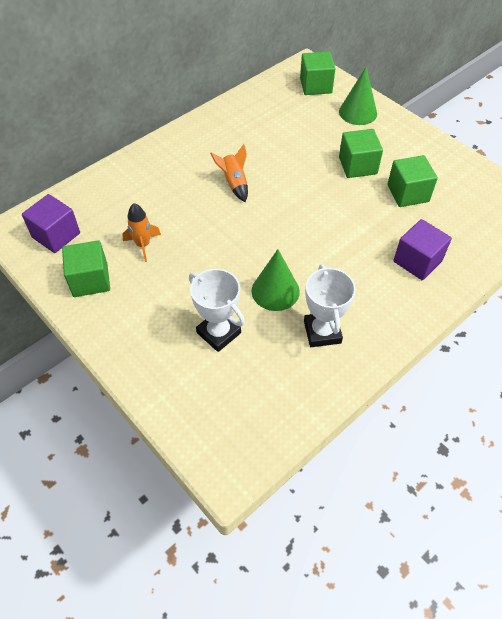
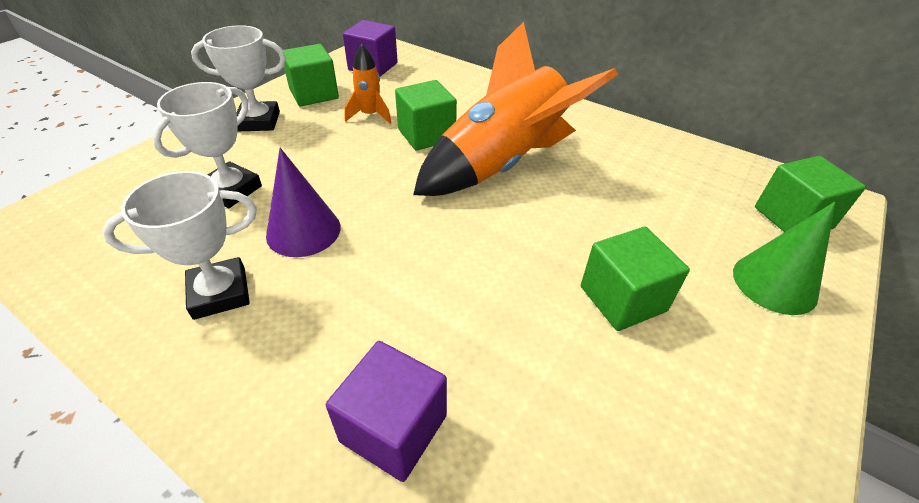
camera: 75 degrees right, 10 degrees down
orange rocket [210,144,248,202] -> orange rocket [413,22,618,196], size x2.35
green cone [252,249,300,311] -> purple cone [266,148,341,257]
green cube [387,155,438,207] -> green cube moved to [395,80,457,151]
none -> white trophy [191,25,286,131]

